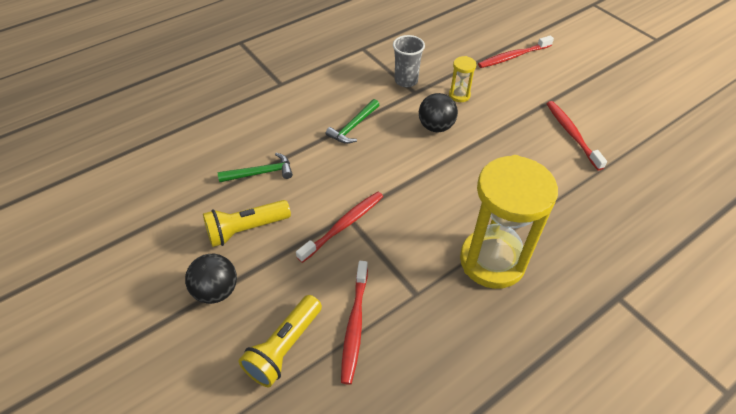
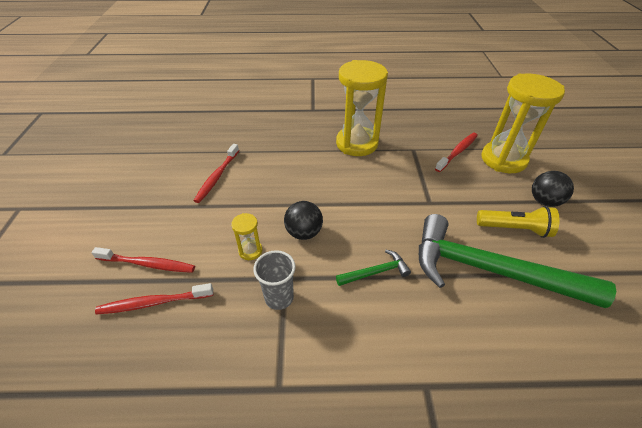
camera: 145 degrees left, 5 degrees down
green hammer [218,153,293,182] -> green hammer [419,214,616,308], size x2.42
yellow flashlight [238,295,322,387] -> yellow hourglass [481,74,565,173]
red toothbrush [296,192,383,263] -> red toothbrush moved to [95,283,213,315]

